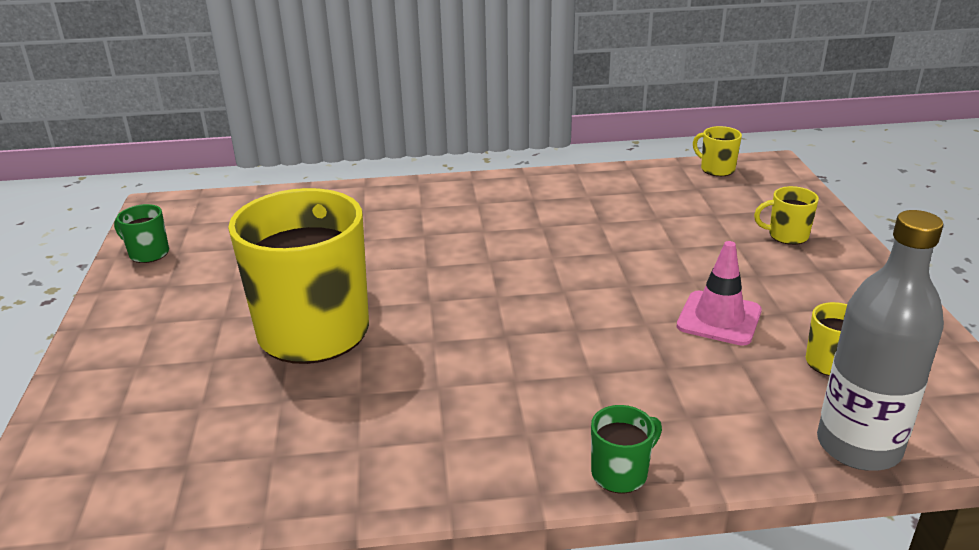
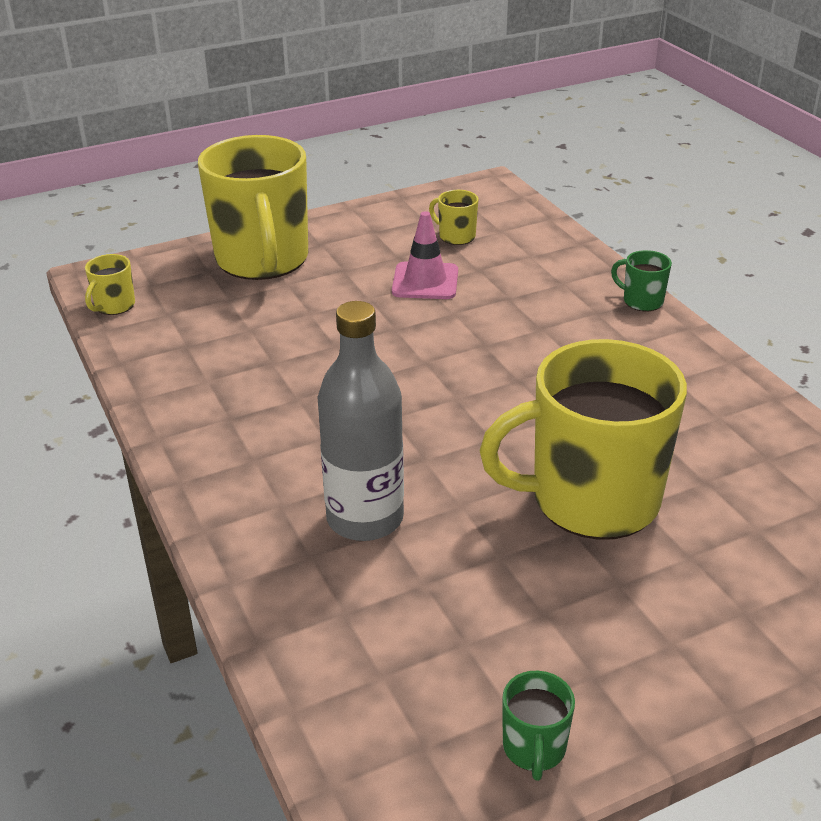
camera: 110 degrees left, 5 degrees up
yellow mug [754,186,819,245] -> yellow mug [198,135,308,280], size x2.50
grey bottle [817,210,944,471] -> grey bottle moved to [318,301,404,541]

